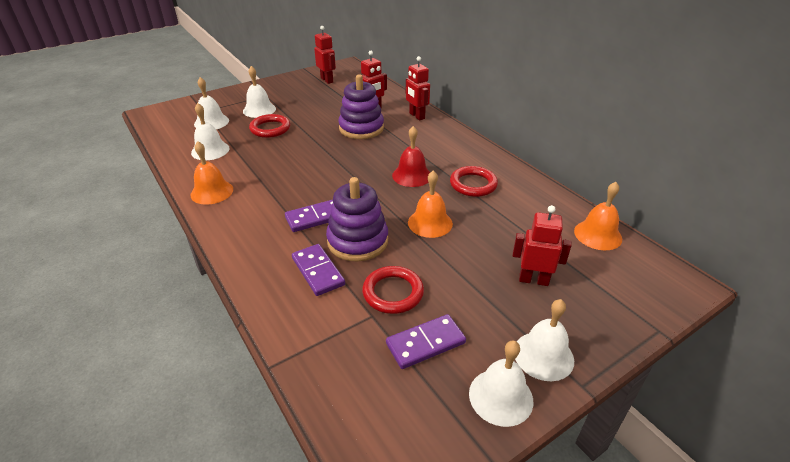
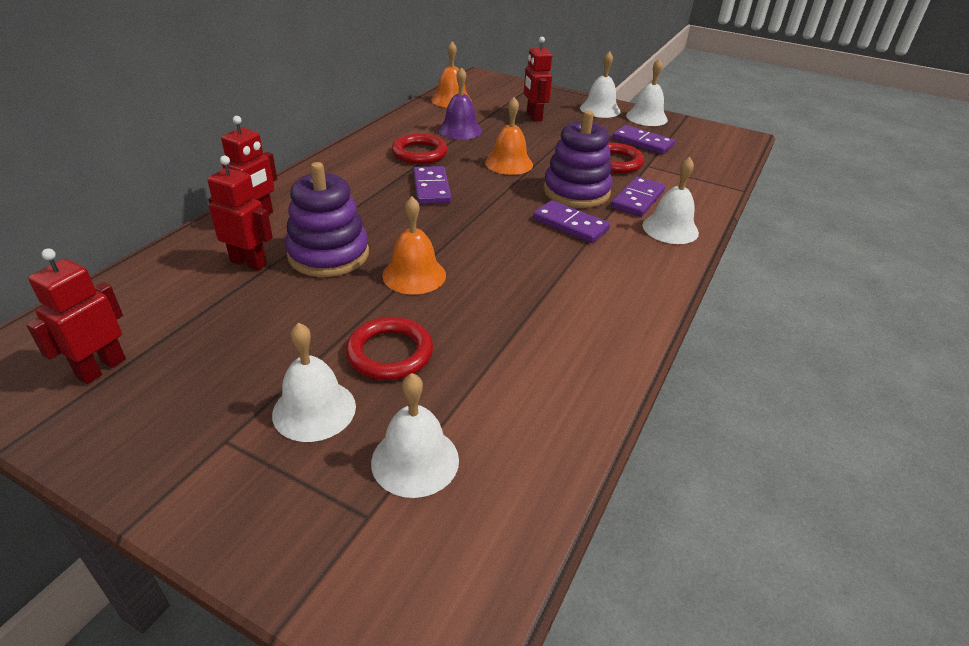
camera: 120 degrees left, 0 degrees up
white bell [191,103,229,160] -> white bell moved to [643,157,699,244]
orange bell [191,141,233,204] -> orange bell moved to [382,196,446,294]
red bell [392,126,430,187] -> purple domino [413,166,451,204]
none -> purple bell [438,67,482,140]

